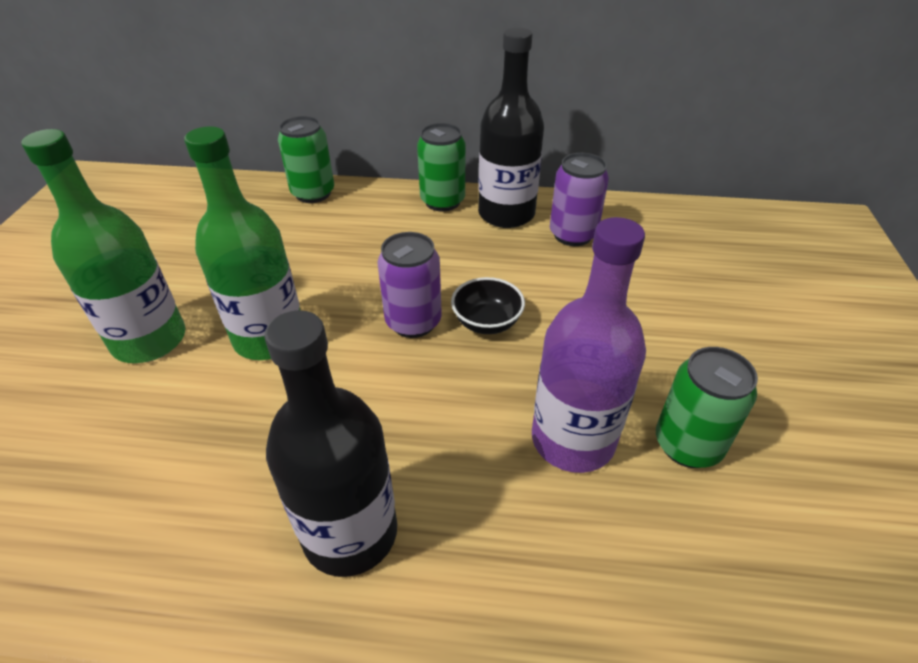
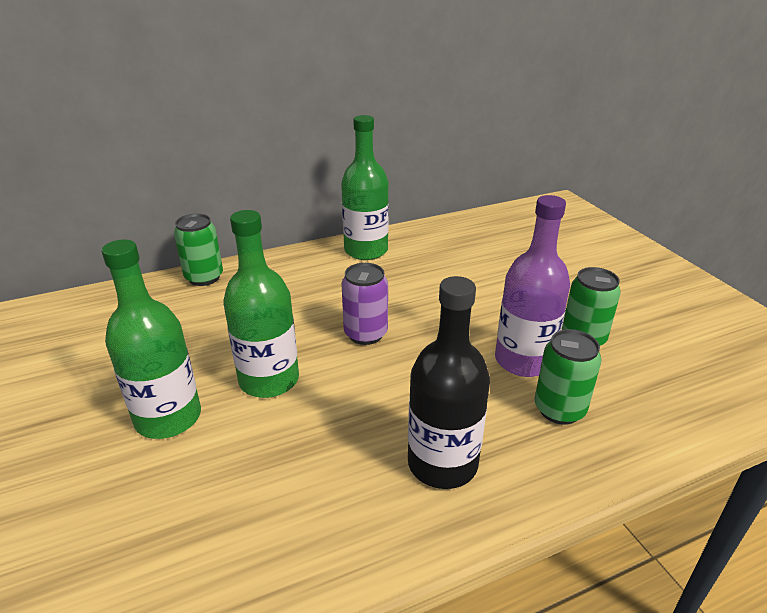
camera: 30 degrees left, 10 degrees down
green can [417,123,465,212] -> green can moved to [535,329,602,425]
black bowl [451,277,525,334] -> none
black bottle [478,27,544,228] -> green bottle [341,115,389,260]
purple can [550,153,609,246] -> none

